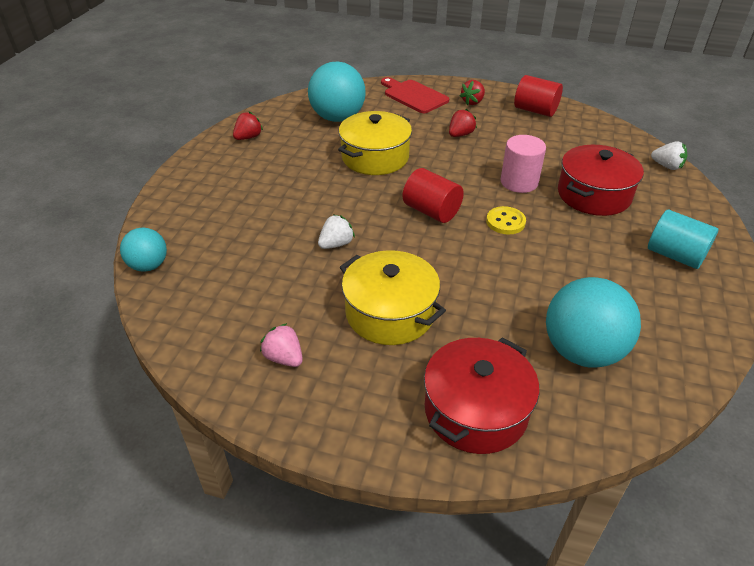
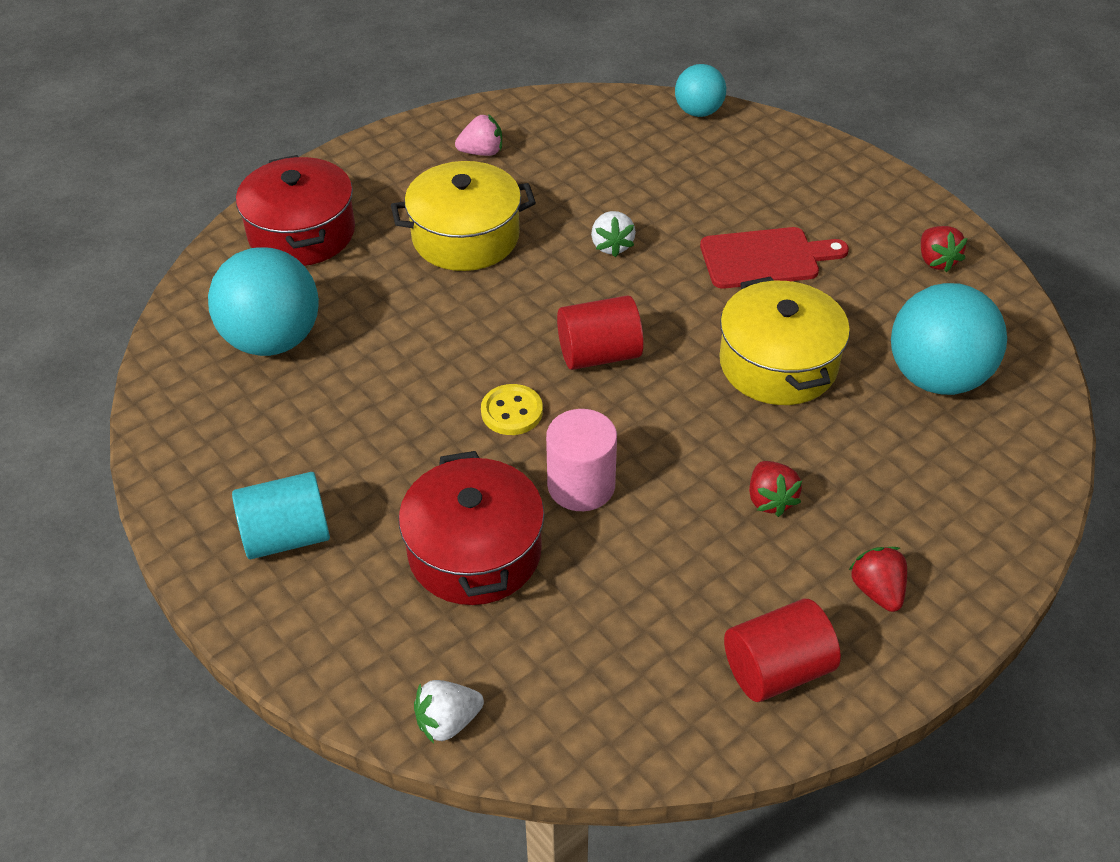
camera: 125 degrees right, 5 degrees up
red cutting board [381,77,449,113] -> red cutting board moved to [700,227,849,289]

